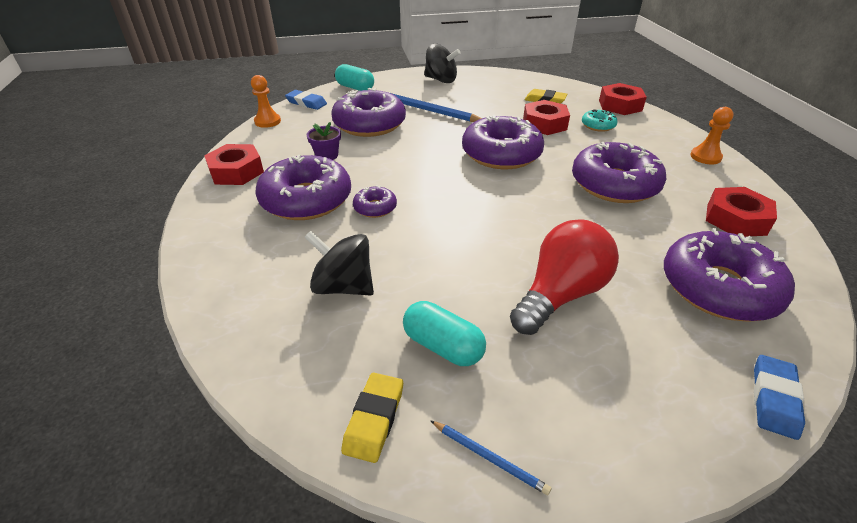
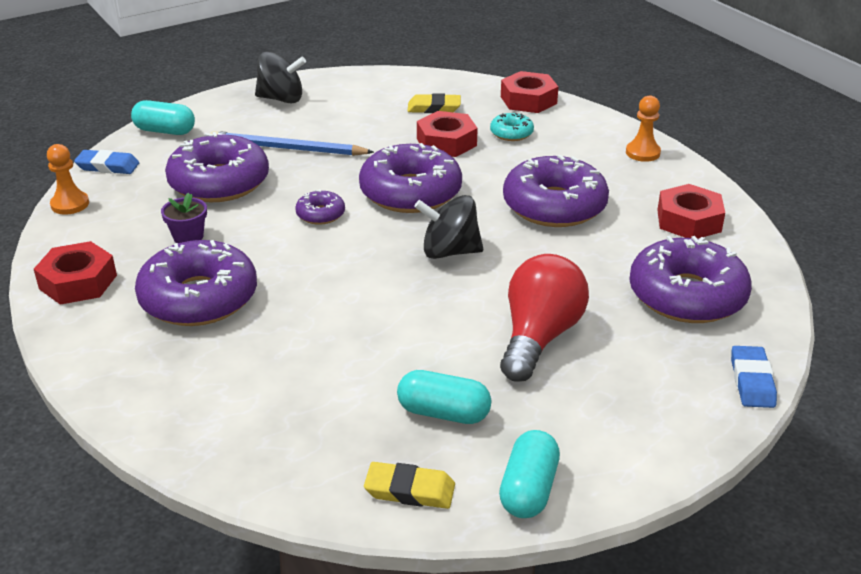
camera: 20 degrees left, 5 degrees down
black spinning top [304,231,374,295] -> black spinning top moved to [414,195,483,259]
yellow eraser [341,373,403,463] -> yellow eraser turned 75 degrees counterclockwise [364,462,455,509]
purple donut [353,185,397,218] -> purple donut moved to [295,189,345,225]
blue pencil [430,420,551,495] -> turquoise capsule [499,430,560,518]

